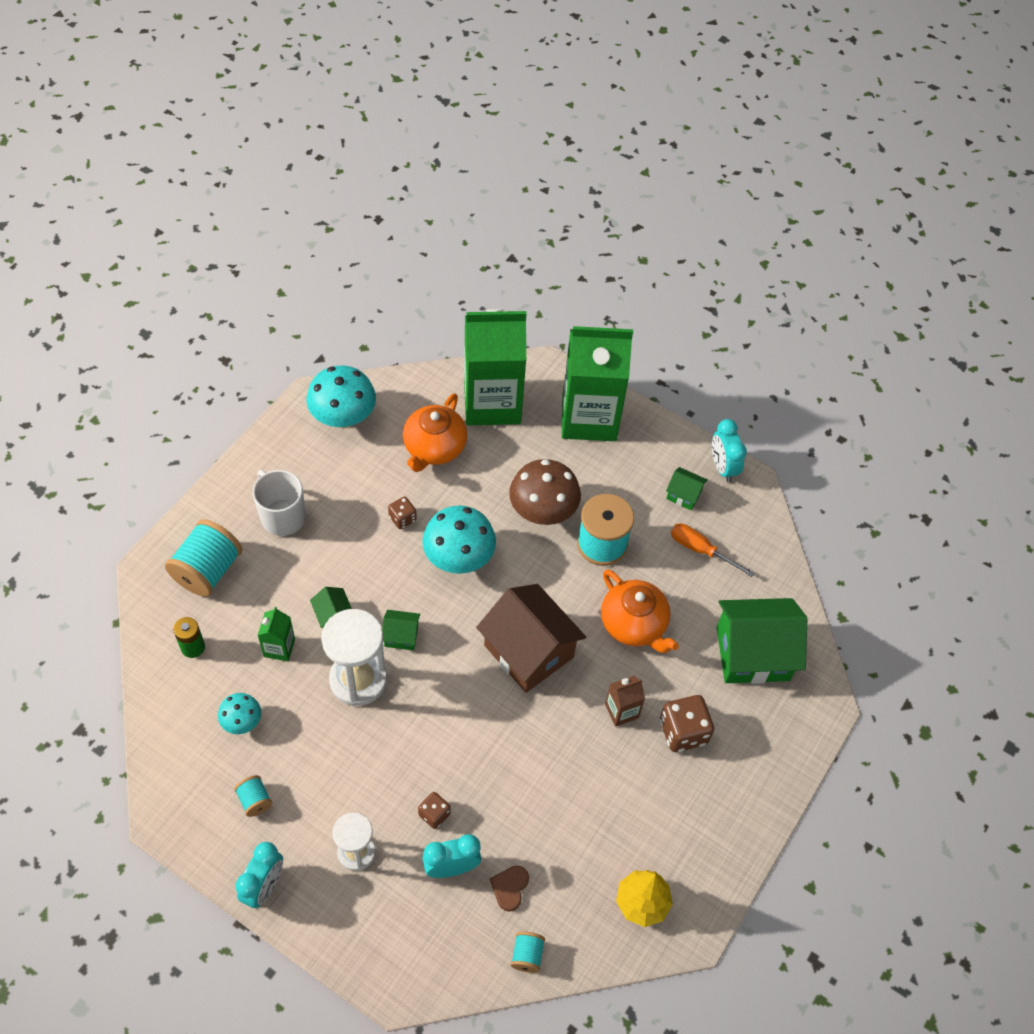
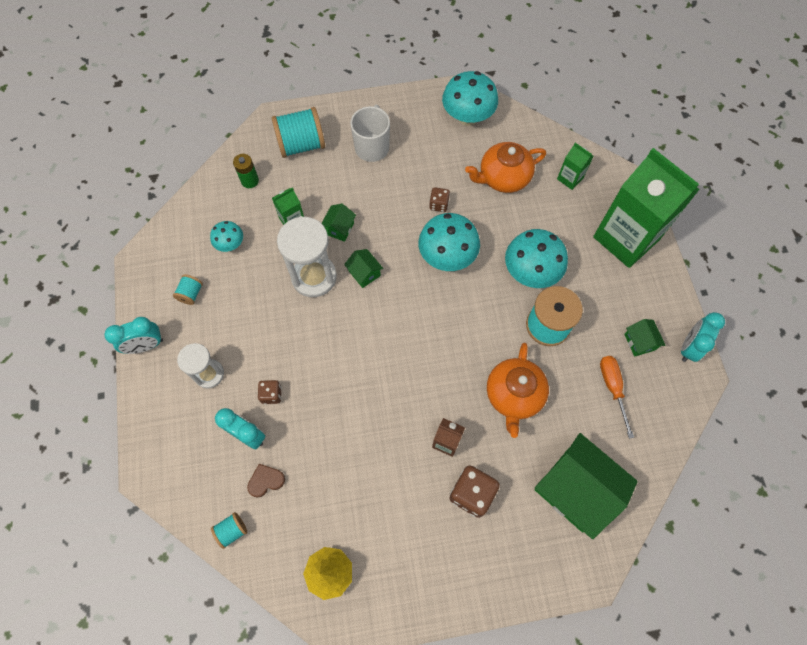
camera: 50 degrees right, 10 degrees up
green carton [464,309,527,425] -> green carton [557,143,594,190], size x0.42
brown house [476,584,586,693] -> none
brown mushroom [509,459,581,525] -> turquoise mushroom [505,229,568,288]

